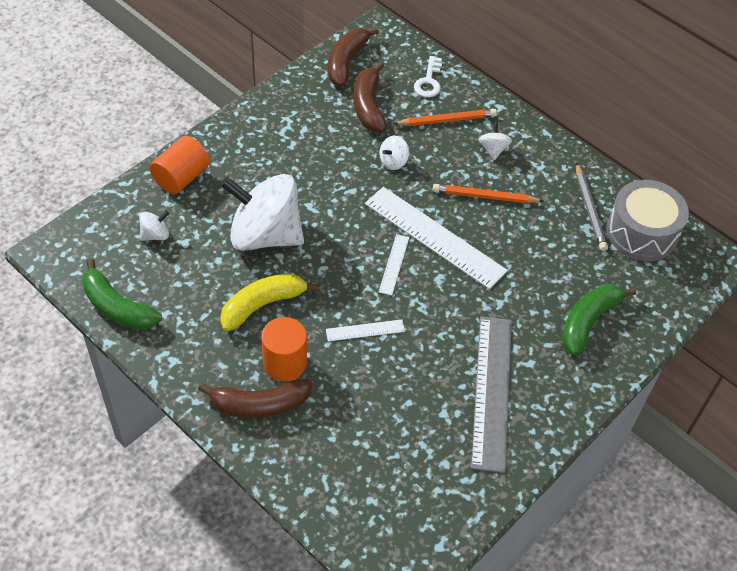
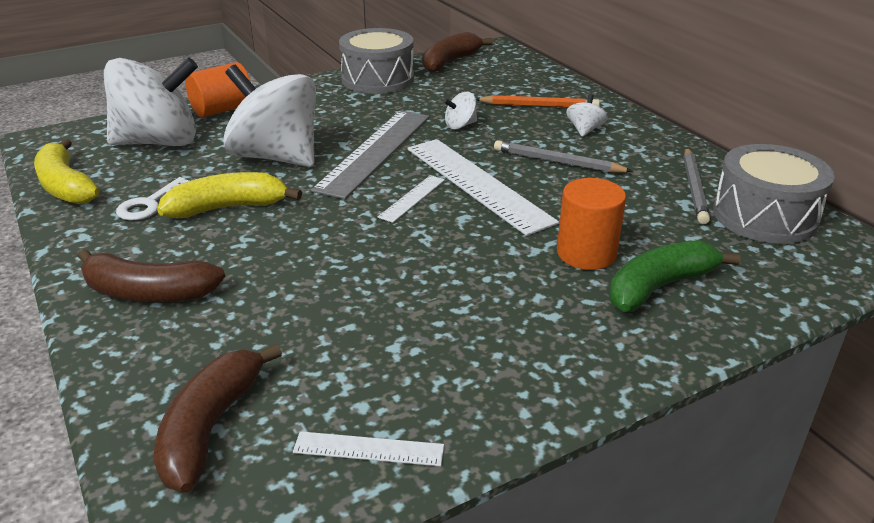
camera: 20 degrees right, 20 degrees down
green banana [82,258,162,330] -> yellow banana [34,139,100,204]
white spinning top [139,211,169,241] -> white spinning top [104,57,198,146], size x2.50
orange cylinder [261,317,307,381] -> orange cylinder moved to [557,178,626,270]
white ruler [326,319,405,341] -> white ruler moved to [293,431,444,466]
brown banana [354,62,386,132] -> brown banana moved to [154,344,282,493]
white key [414,56,442,97] -> white key moved to [116,177,189,220]
orange pencil [433,184,544,203] -> grey pencil [494,140,633,173]
grey ruler [471,316,512,473] -> grey ruler moved to [311,111,429,199]
none -> grey drum [339,28,414,94]

